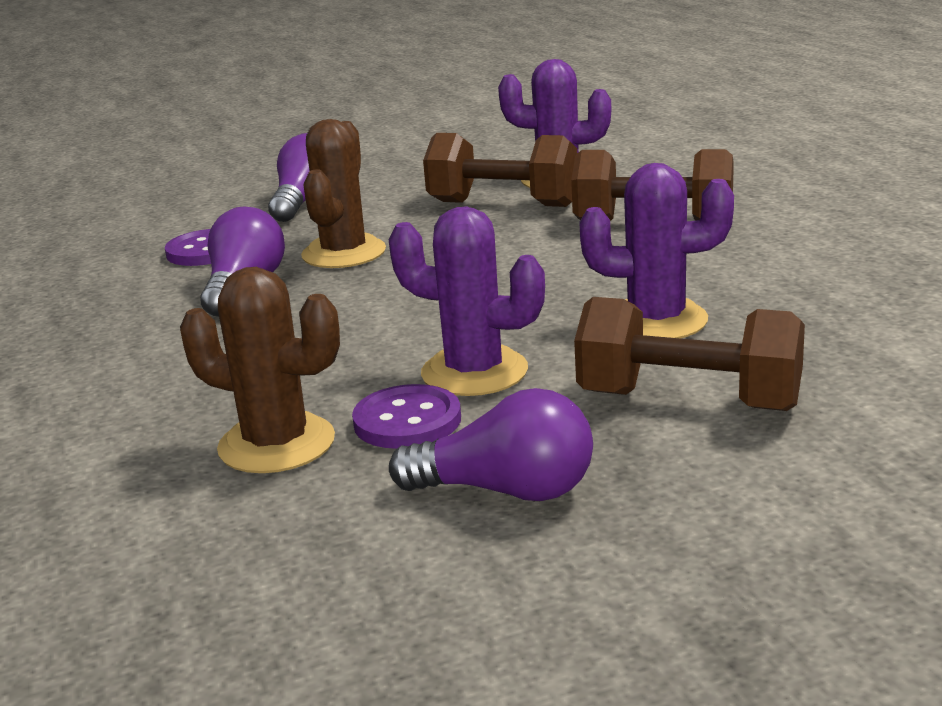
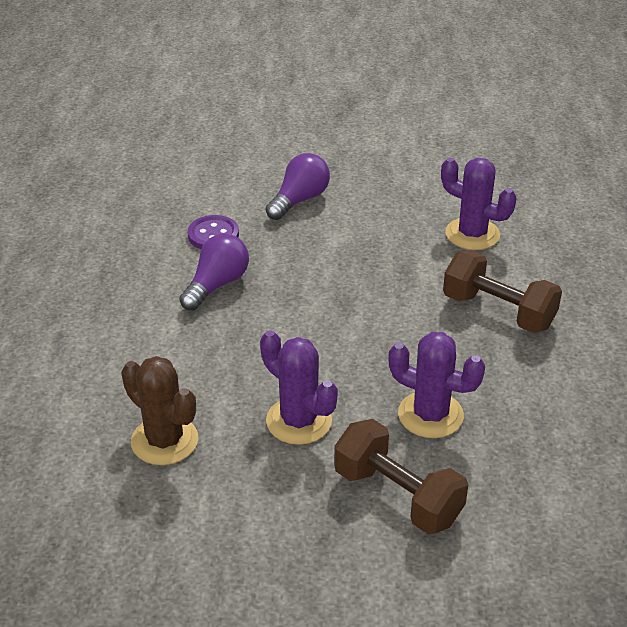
camera: 20 degrees right, 15 degrees up
brown cactus [301,119,386,268] -> none
purple button [352,384,461,449] -> none
purple light bulb [389,388,593,501] -> none
brown dumbbell [423,133,577,207] -> none

